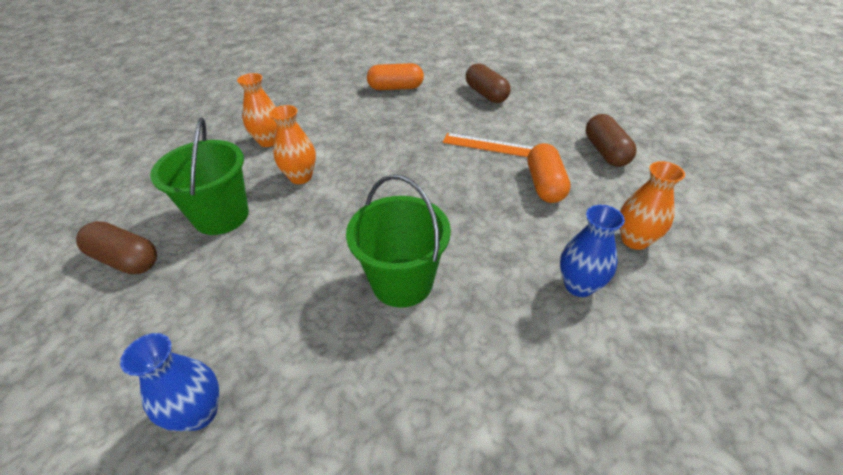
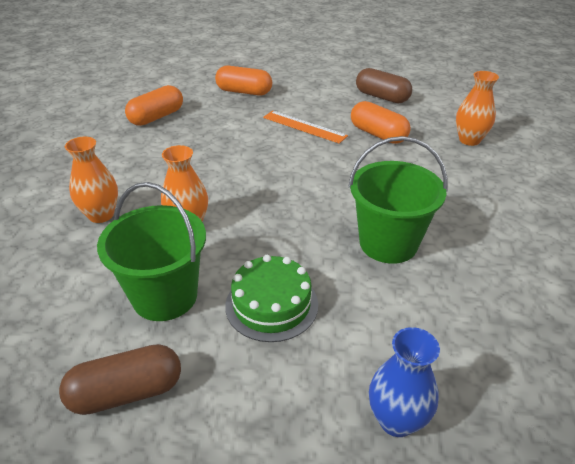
camera: 45 degrees left, 5 degrees down
orange ruler [443,133,533,157] -> orange ruler turned 60 degrees clockwise [263,111,348,144]
brown capsule [466,63,511,103] -> orange capsule [215,66,272,95]
blue vase [560,205,625,297] -> none
none -> green cake [225,255,318,342]

